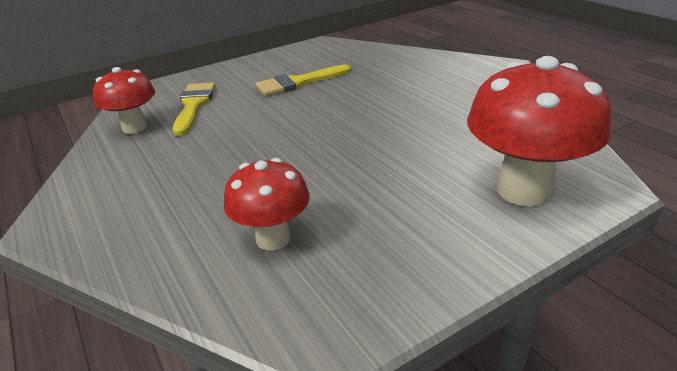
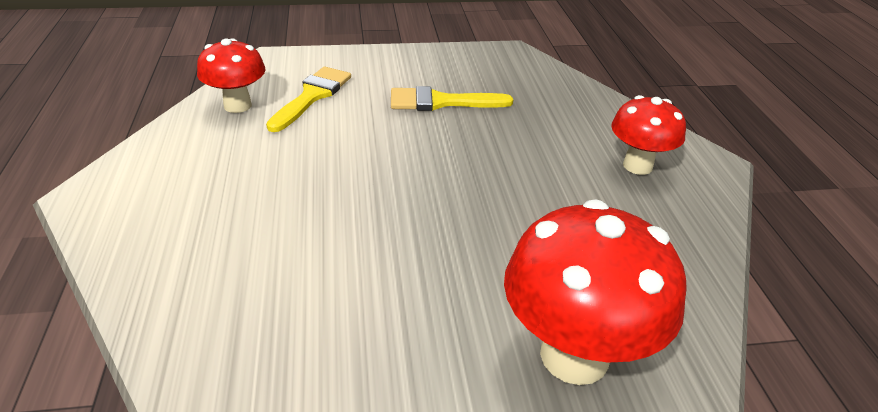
camera: 20 degrees right, 5 degrees up
red mushroom [224,158,310,251] -> red mushroom moved to [611,95,686,175]

